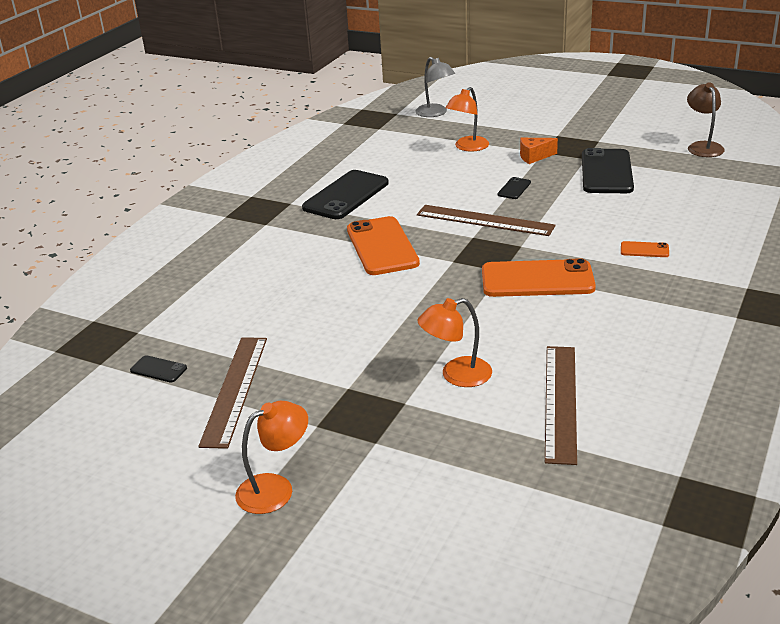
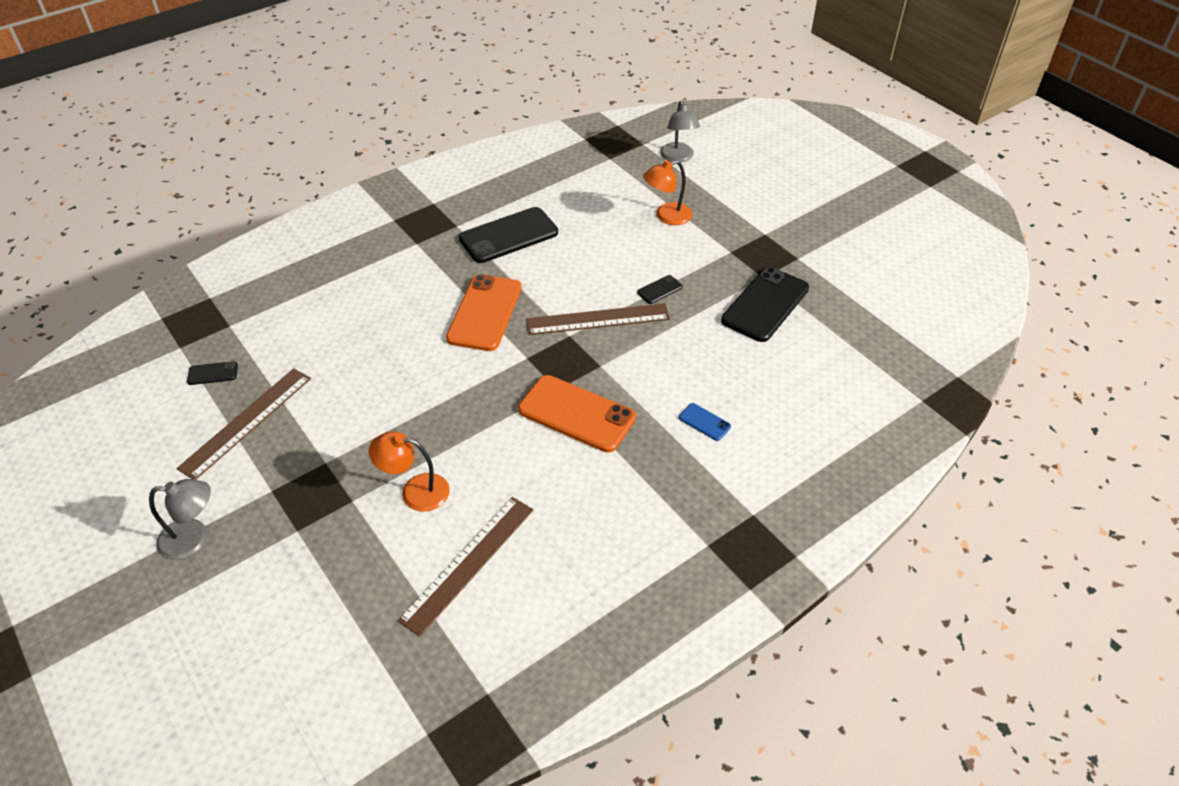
camera: 25 degrees right, 15 degrees up
black phone [130,355,187,382] -> black phone turned 60 degrees counterclockwise [187,361,238,385]
orange lamp [235,401,308,514] -> grey lamp [149,479,211,560]
brown ruler [417,205,556,236] -> brown ruler turned 60 degrees counterclockwise [526,303,670,335]
orange cheese [520,138,558,164] -> none
orange phone [621,241,669,257] -> blue phone [679,403,731,441]
brown lamp [687,82,725,157] -> none

